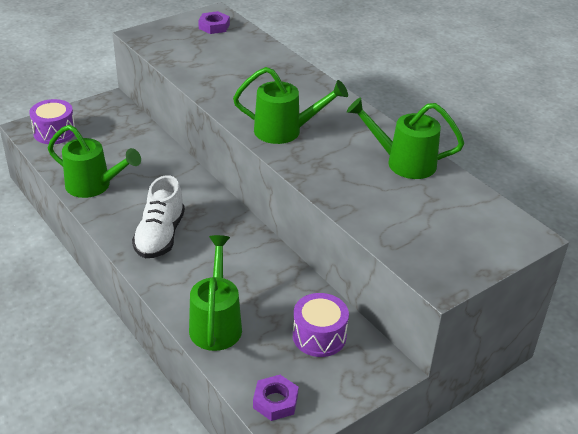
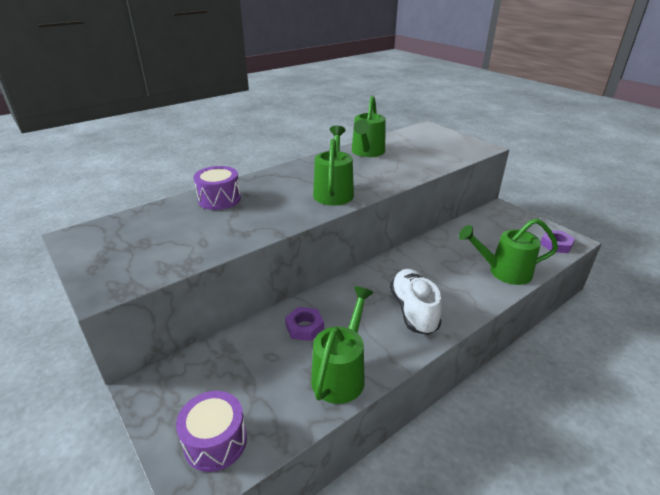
camera: 90 degrees left, 5 degrees down
white shoe [132,175,185,258] -> white shoe turned 105 degrees counterclockwise [390,269,442,335]
purple nut [198,11,230,34] -> purple nut moved to [285,307,324,341]
purple drum [293,293,349,357] -> purple drum moved to [193,166,241,210]

